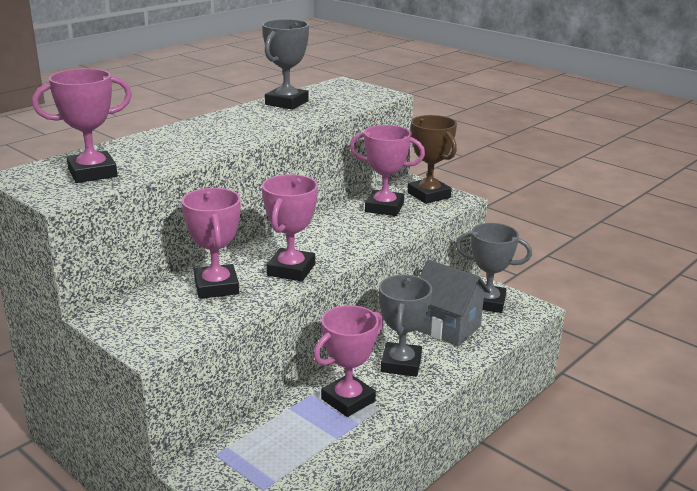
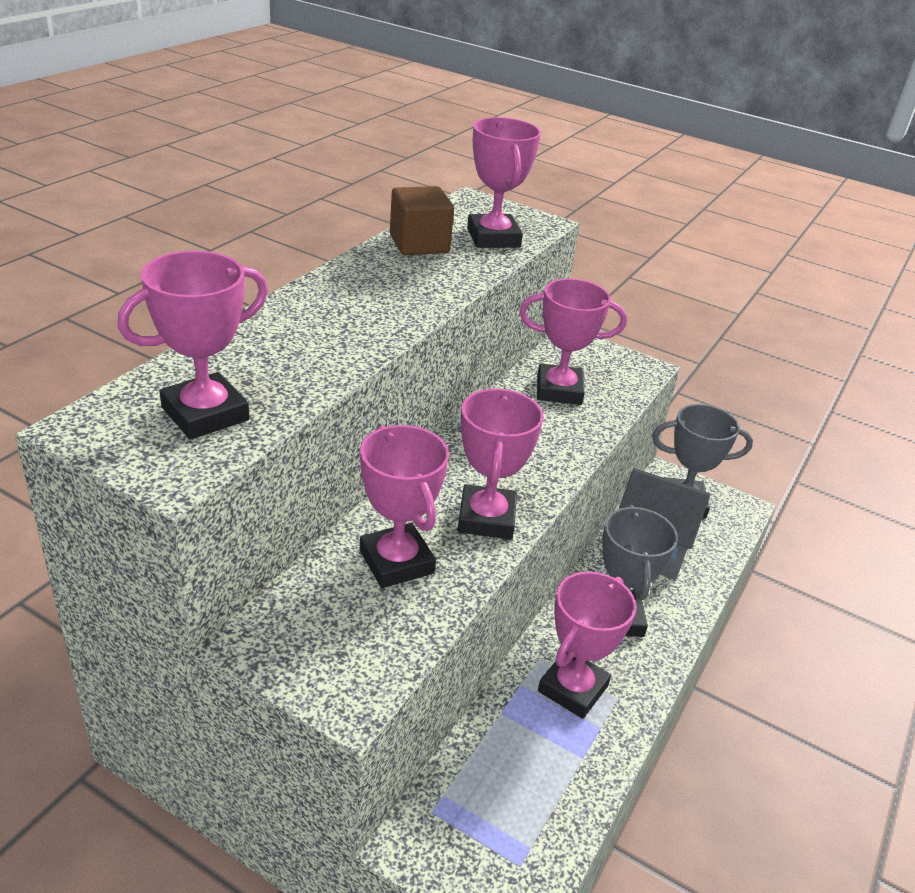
camera: 15 degrees left, 10 degrees up
grey trophy [262,19,309,110] -> brown cube [390,186,454,255]
brown trophy [408,115,457,204] -> none
none -> pink trophy [467,117,541,248]

